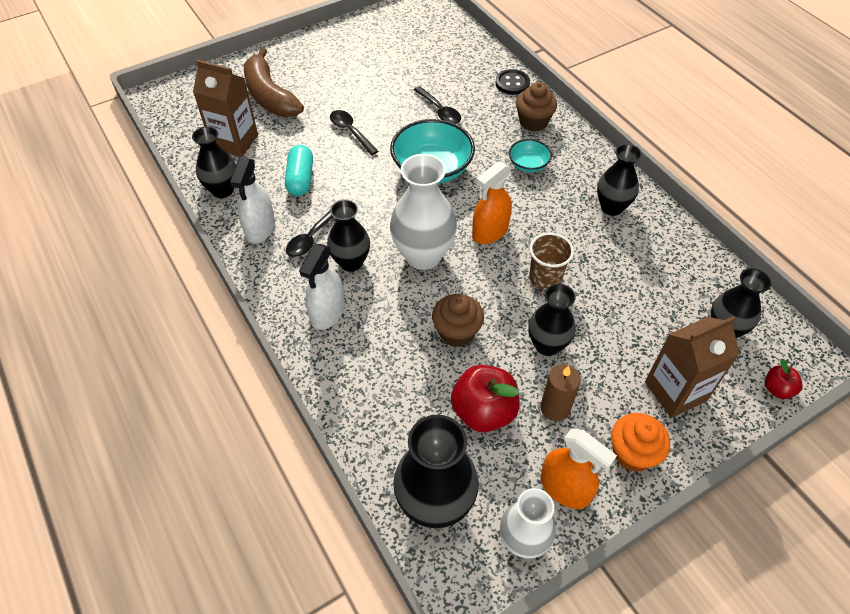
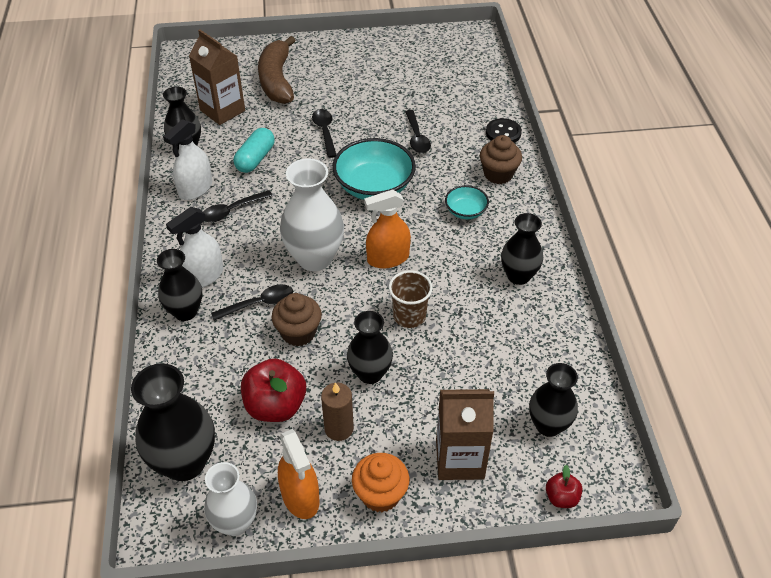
camera: 25 degrees right, 5 degrees down
black vase [327,199,370,272] -> black vase moved to [157,249,202,321]
none -> black spoon [211,284,293,321]

